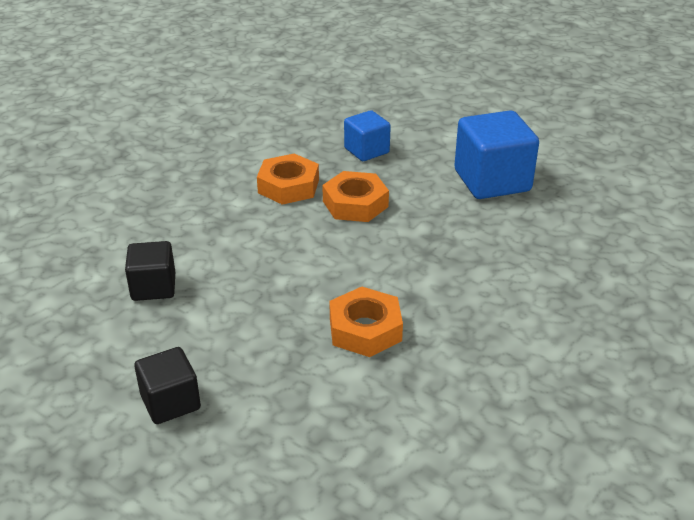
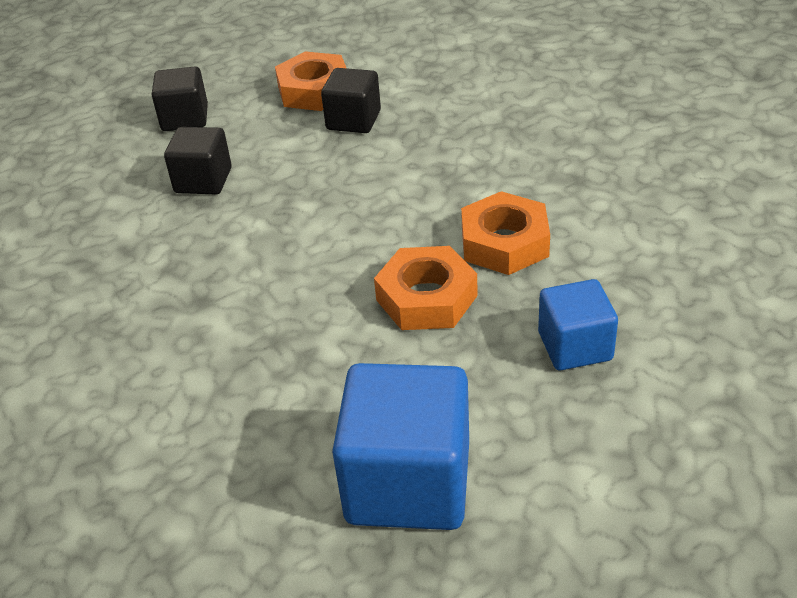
camera: 115 degrees right, 5 degrees up
orange nut [329,287,403,357] -> orange nut moved to [275,51,346,111]
none -> black cube [164,127,232,194]

